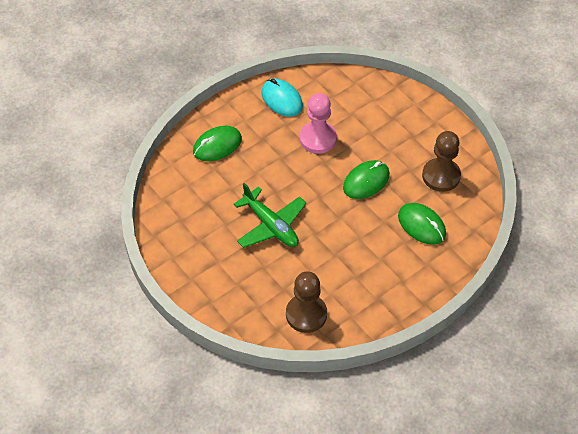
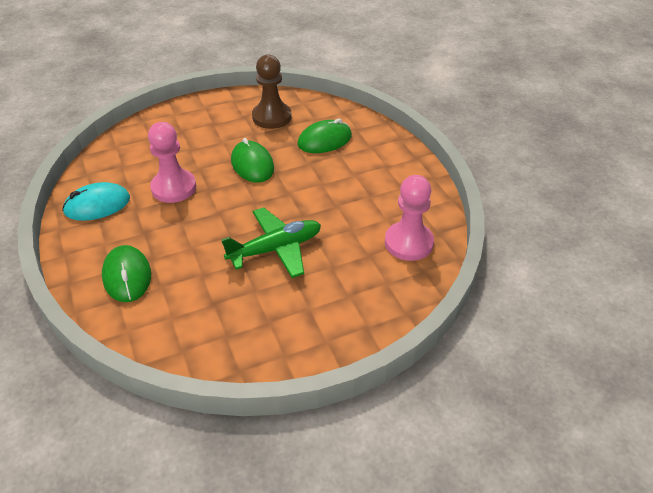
camera: 75 degrees left, 10 degrees down
brown pawn [286,271,327,333] -> pink pawn [385,175,434,261]

